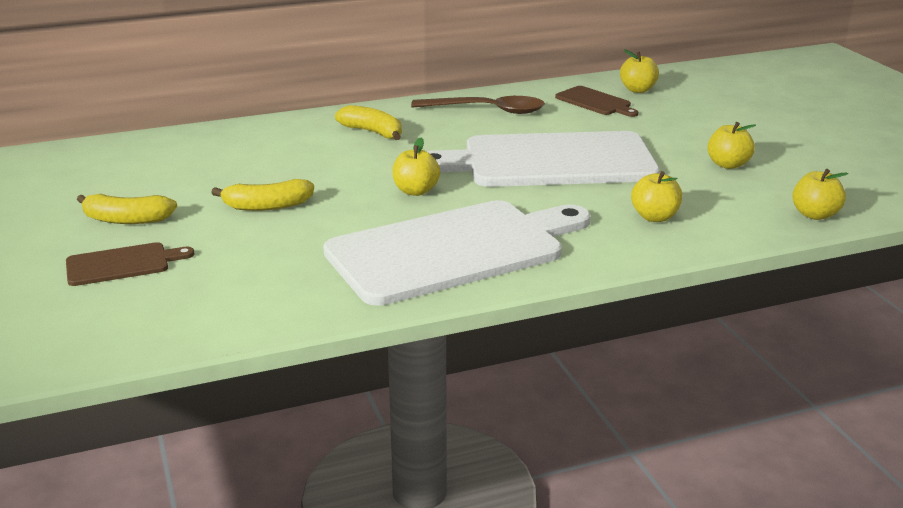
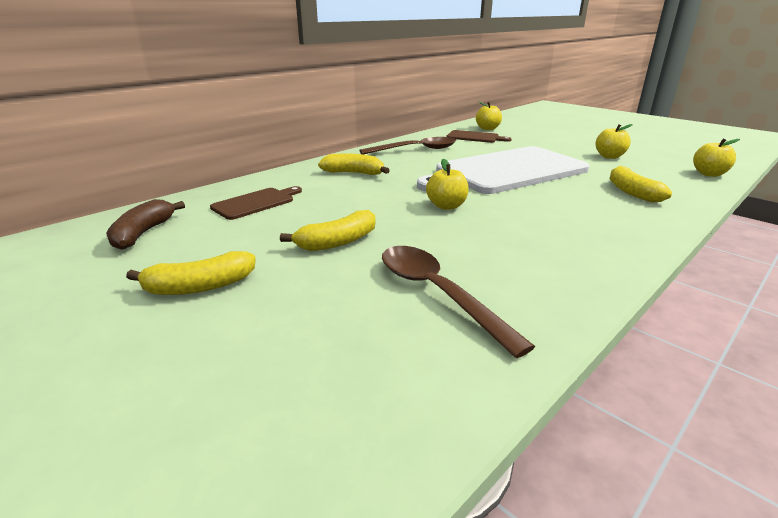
camera: 25 degrees left, 0 degrees up
brown cutting board [66,242,194,286] -> brown cutting board moved to [210,186,302,220]
white cutting board [323,200,590,306] -> none
yellow apple [631,171,682,222] -> yellow banana [609,166,672,203]
none -> brown banana [106,199,185,250]
none -> brown spoon [382,246,535,358]

